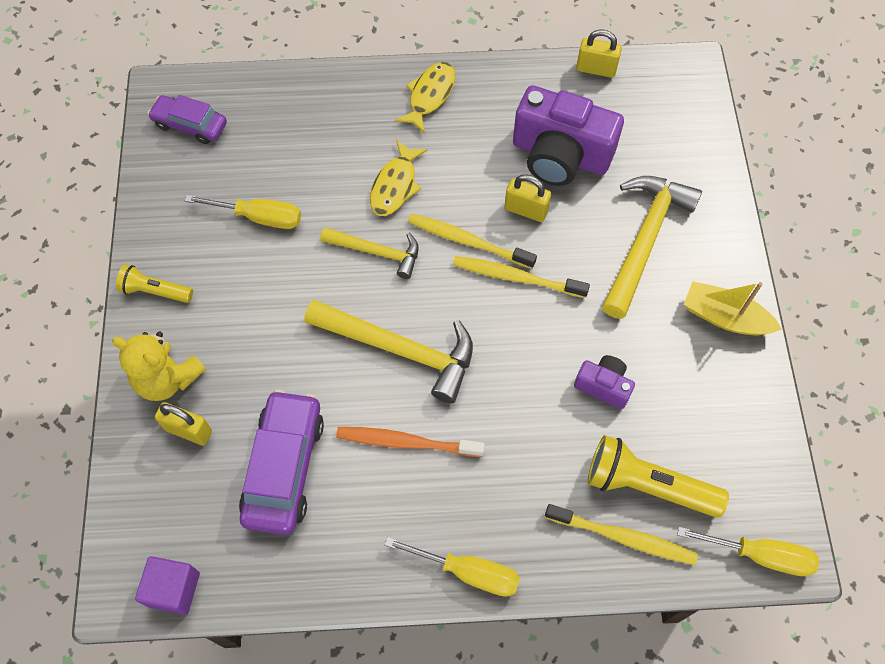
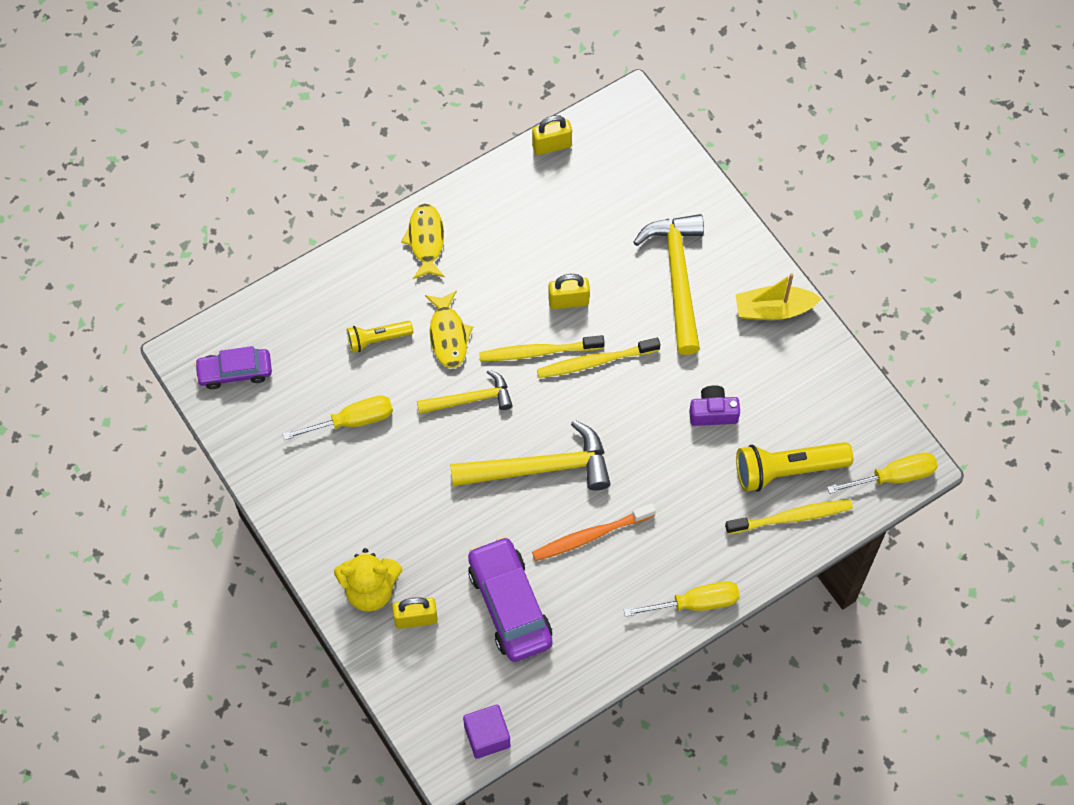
camera: 30 degrees left, 0 degrees up
yellow flashlight [116,265,193,303] -> yellow flashlight moved to [347,321,413,353]
purple camera [513,85,624,186] -> none

